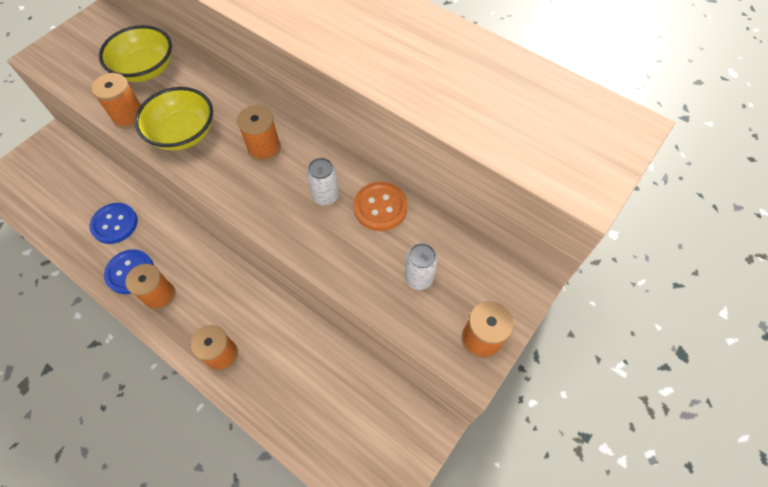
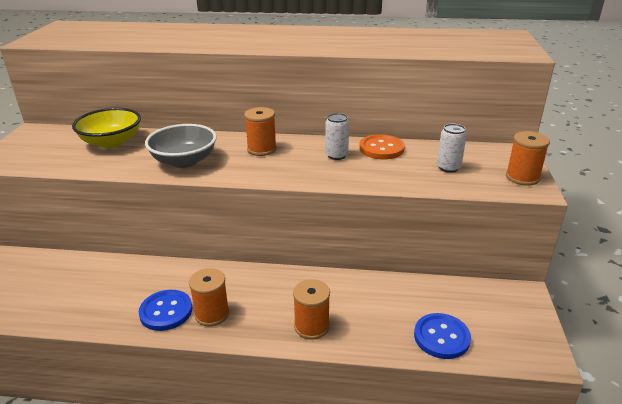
camera: 30 degrees left, 30 degrees down
blue button [90,203,138,244] -> blue button moved to [414,313,471,359]
orange spool [91,73,141,129] -> none
yellow bowl [135,87,213,151] -> grey bowl [145,124,217,168]

